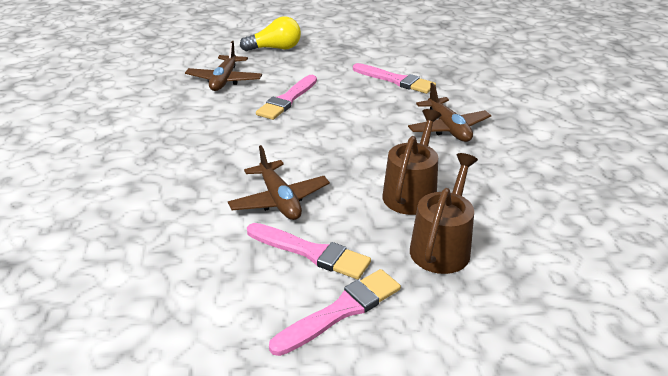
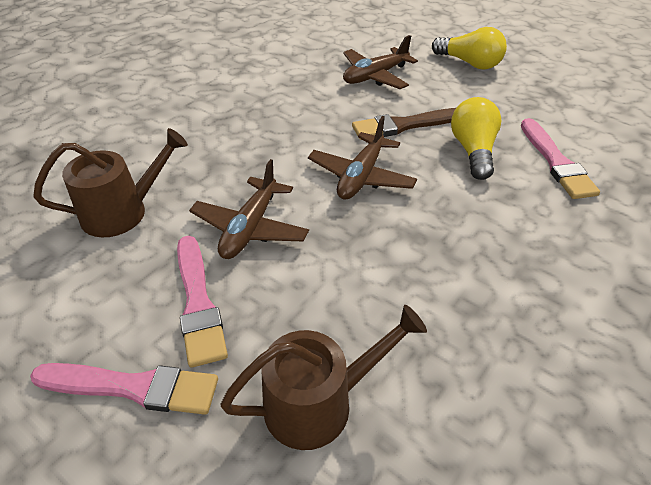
camera: 45 degrees right, 10 degrees up
pink brush [256,75,317,120] -> brown brush [352,108,456,140]
brown watering can [382,109,441,215] -> brown watering can moved to [33,128,188,237]
brown plane [408,83,491,142] -> brown plane moved to [308,116,417,200]
none -> yellow light bulb [451,97,501,180]

